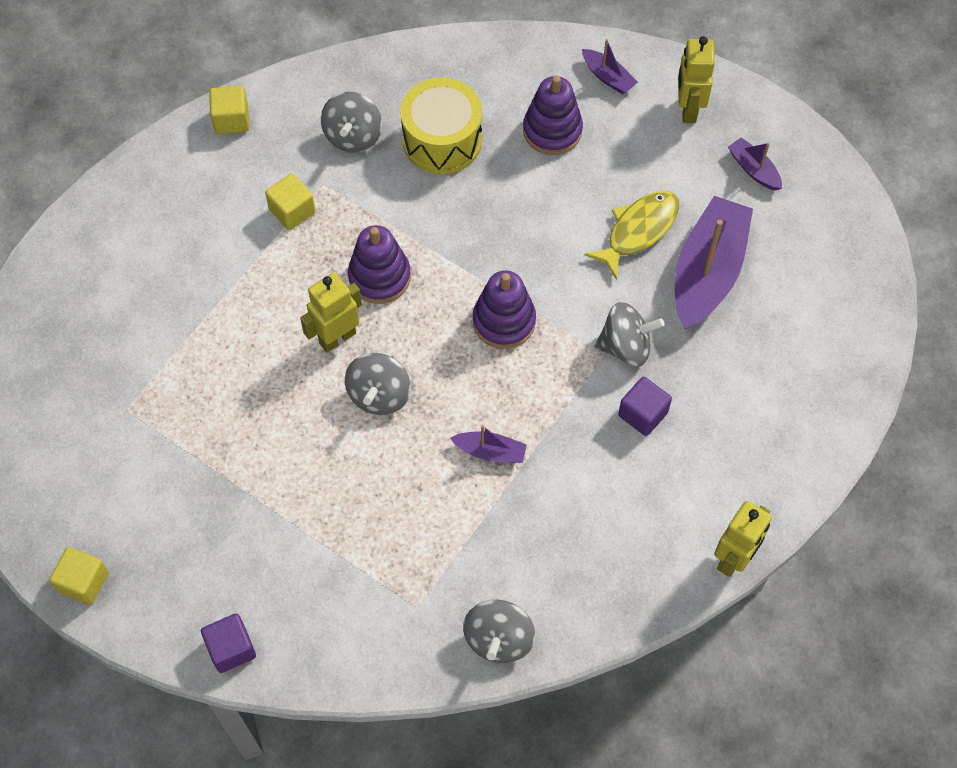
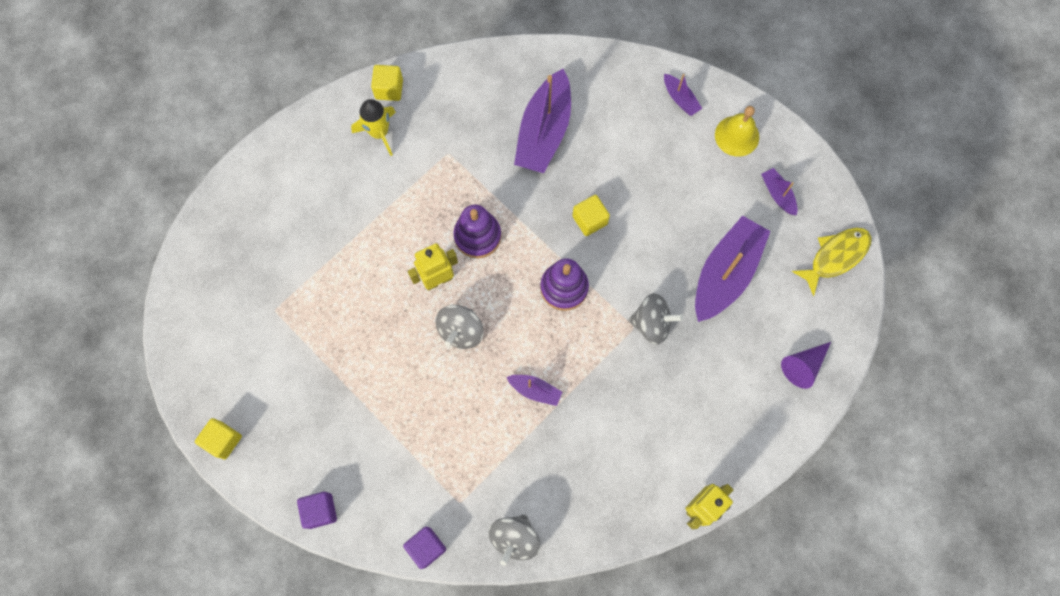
camera: 10 degrees right, 10 degrees up
yellow cube [265,173,316,230] -> yellow cube moved to [572,195,610,236]
grey spinning top [321,92,382,153] -> none
yellow drum [400,77,482,174] -> purple boat [514,69,571,173]
purple stacking toy [523,76,583,155] -> none
yellow fish [585,191,679,280] -> yellow fish moved to [792,228,871,296]
purple cube [618,377,672,436] -> purple cube moved to [403,527,446,569]
yellow robot [678,36,715,123] -> yellow bell [715,106,759,157]
none -> yellow rocket [351,99,396,156]
none -> purple cone [781,342,831,389]

